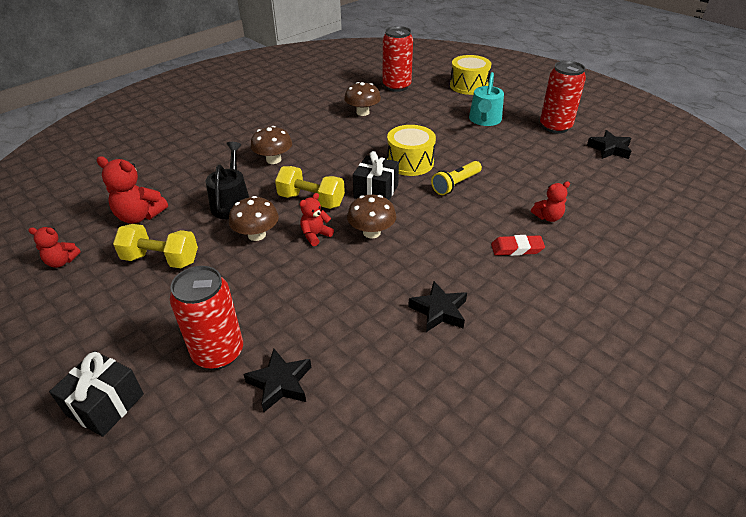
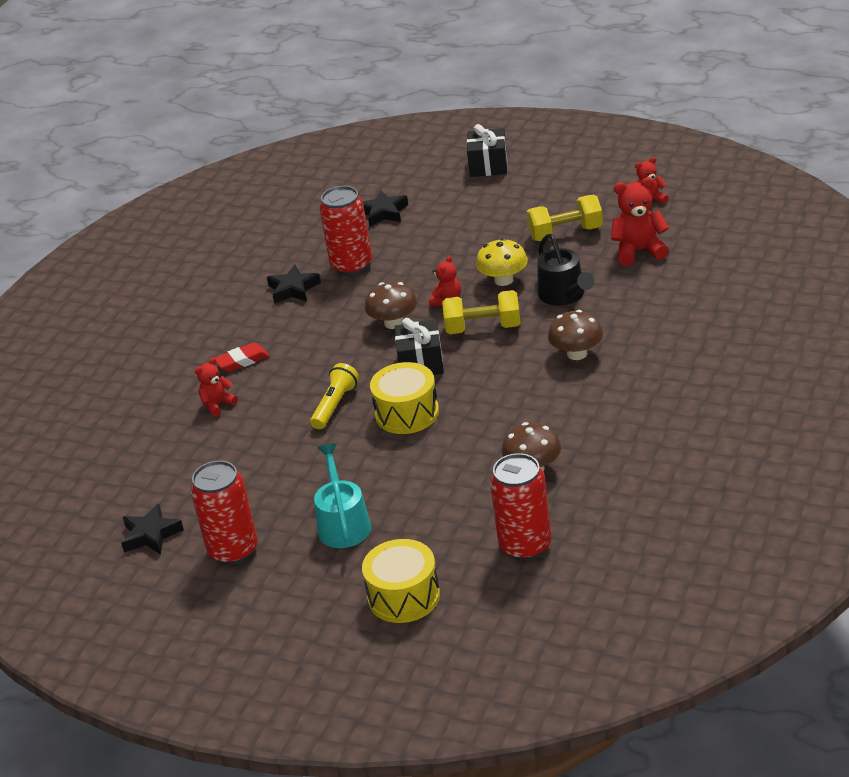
camera: 160 degrees right, 5 degrees down
red can [170,266,243,370] -> red can moved to [319,186,372,275]
brown mushroom [229,196,279,241] -> yellow mushroom [476,238,528,286]

